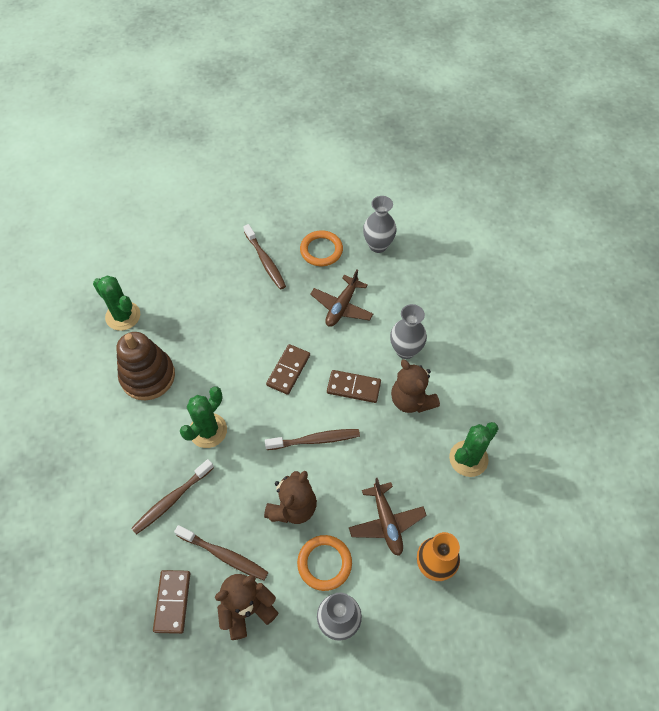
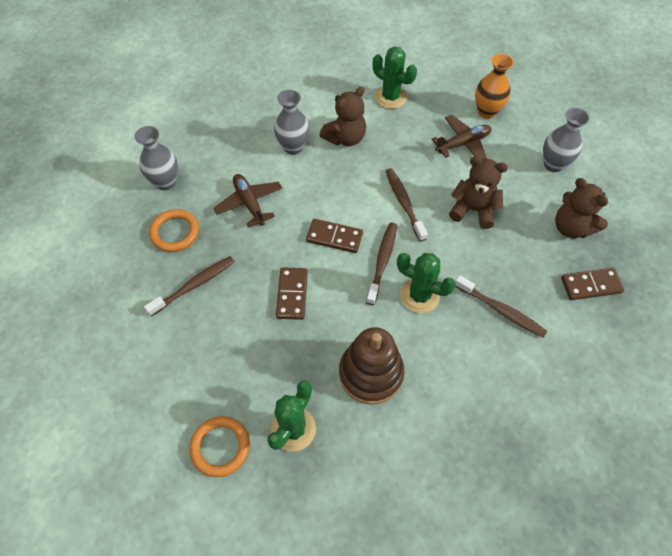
camera: 100 degrees left, 0 degrees up
brown toothbrush [174,525,269,580] -> brown toothbrush moved to [366,223,397,305]
orange ring [297,535,352,591] -> orange ring moved to [189,416,250,477]
brown plane [310,270,373,327] -> brown plane turned 135 degrees counterclockwise [213,174,282,228]
brown domino [327,370,381,403] -> brown domino moved to [276,267,308,320]

